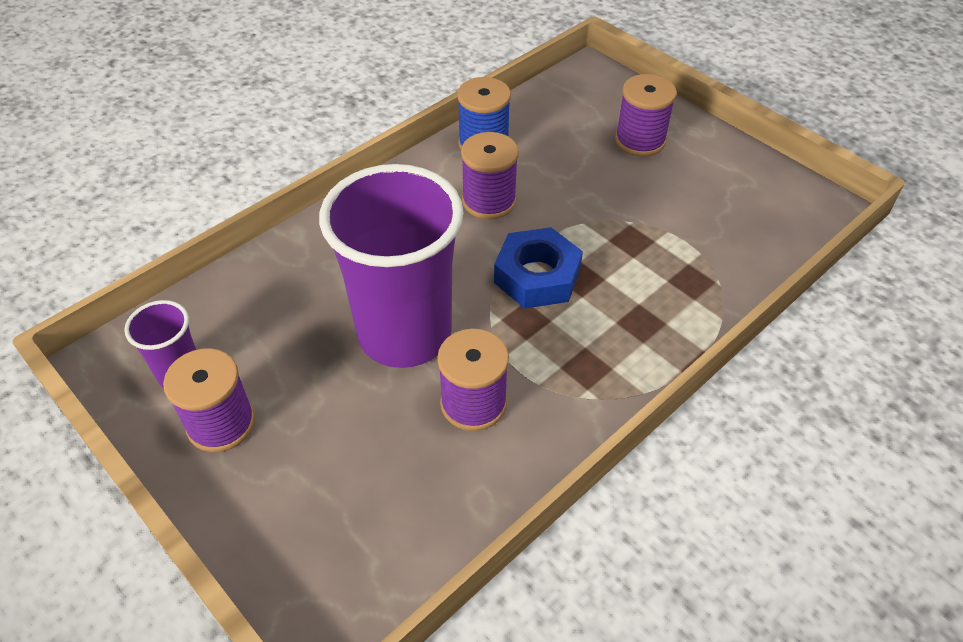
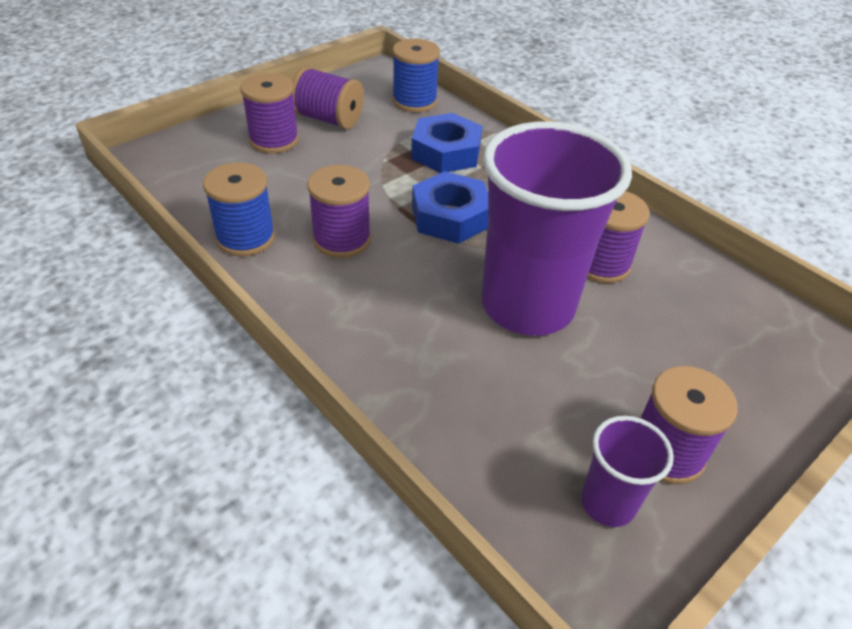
camera: 90 degrees left, 5 degrees down
none -> purple spool [292,66,364,129]
none -> blue spool [392,39,440,112]
none -> blue nut [411,113,483,173]

